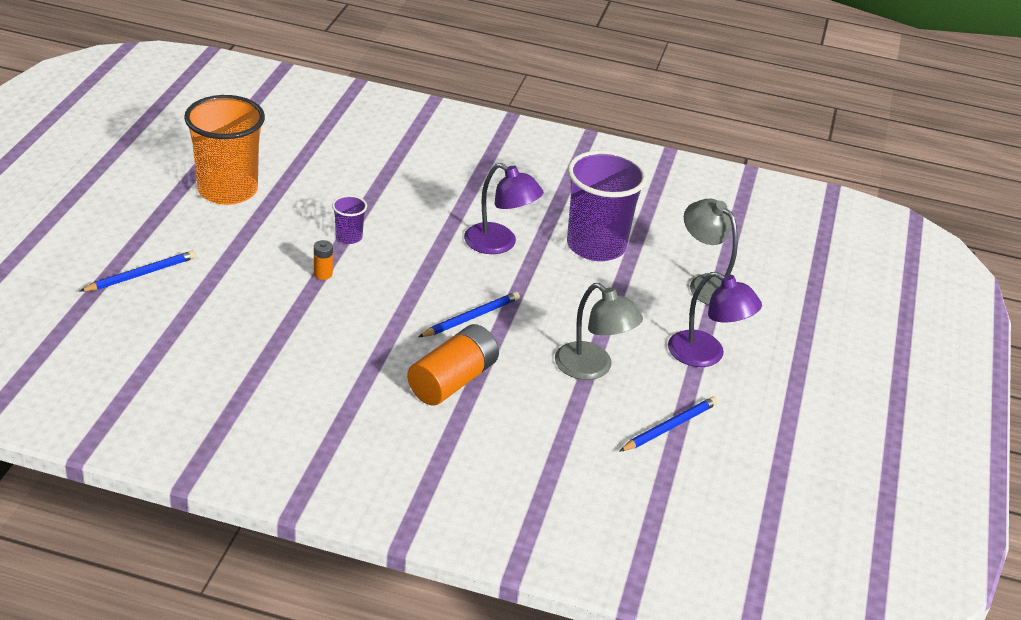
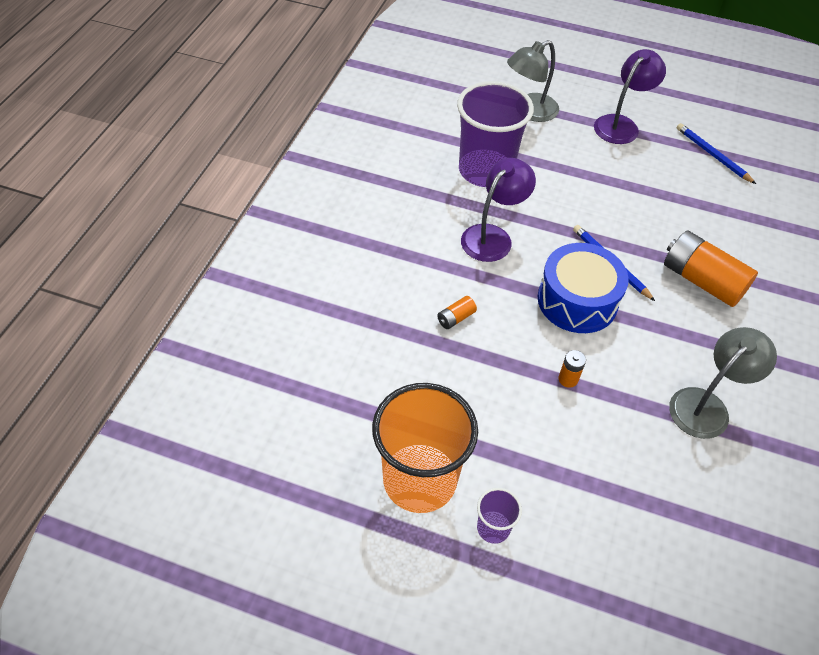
camera: 85 degrees left, 15 degrees up
blue pencil [79,250,196,292] -> none
purple cup [332,195,367,244] -> purple cup moved to [477,488,522,544]
grey lamp [555,283,643,380] -> grey lamp moved to [669,327,777,439]
none -> orange battery [437,296,477,329]
none -> blue drum [538,243,629,333]

